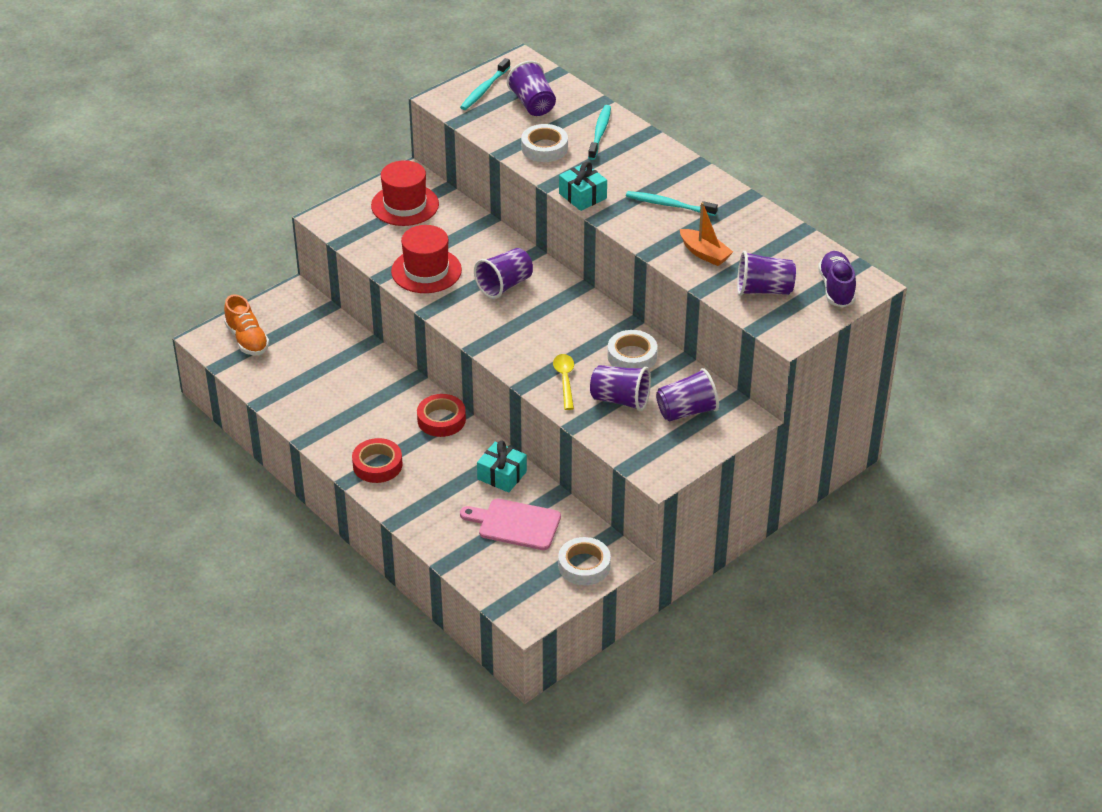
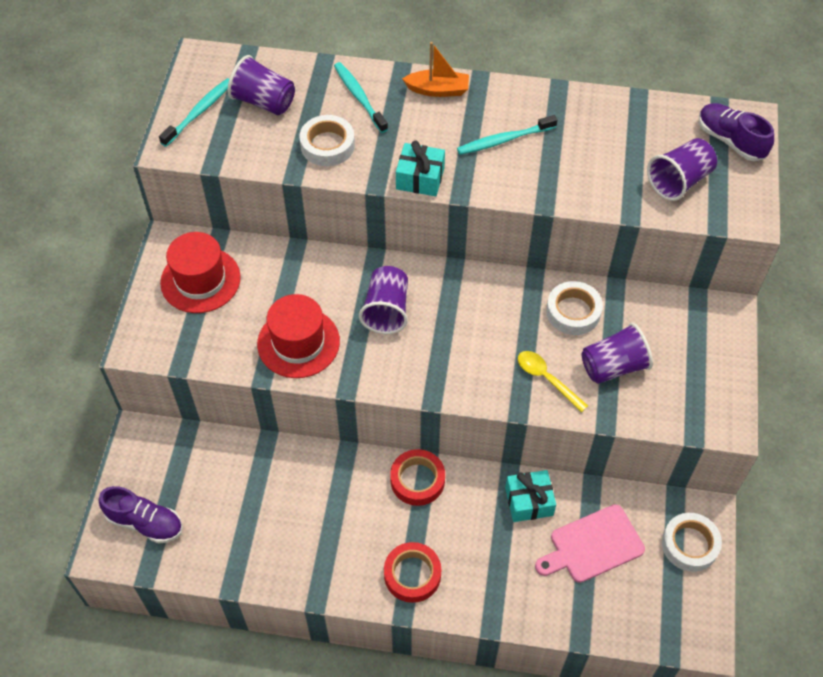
camera: 40 degrees left, 15 degrees up
orange shoe [224,294,269,355] -> purple shoe [98,486,183,544]
turquoise toothbrush [460,58,510,110] -> turquoise toothbrush turned 135 degrees counterclockwise [159,78,229,147]
purple cup [656,368,719,421] -> none
orange boat [680,202,733,266] -> orange boat moved to [402,42,469,97]

